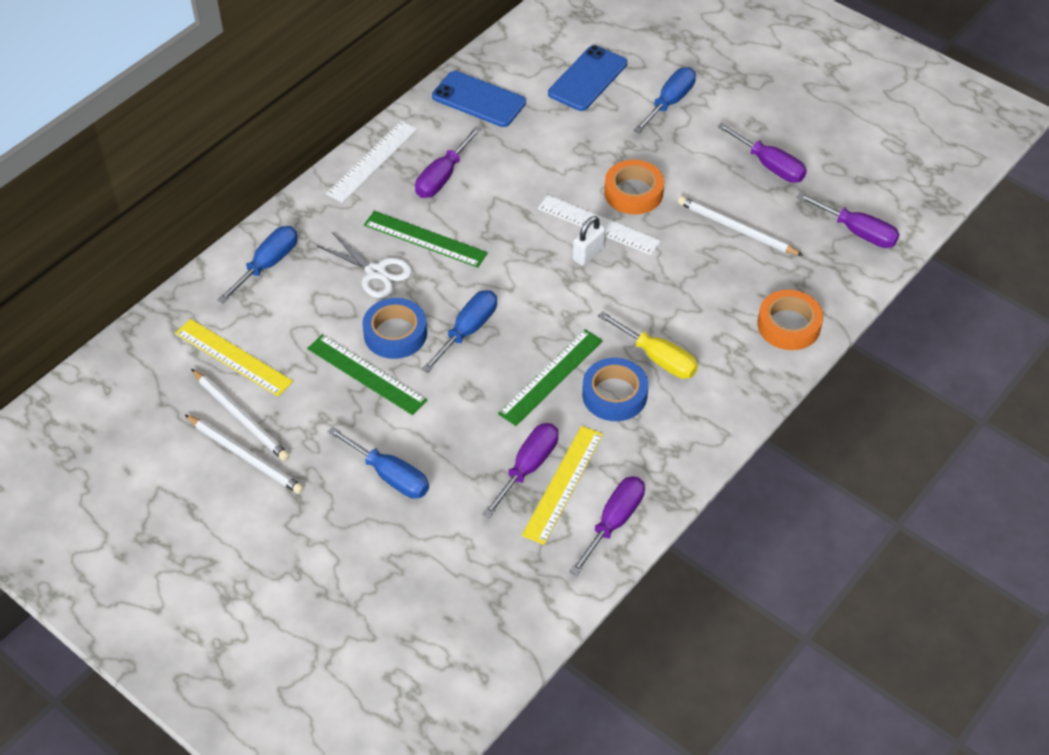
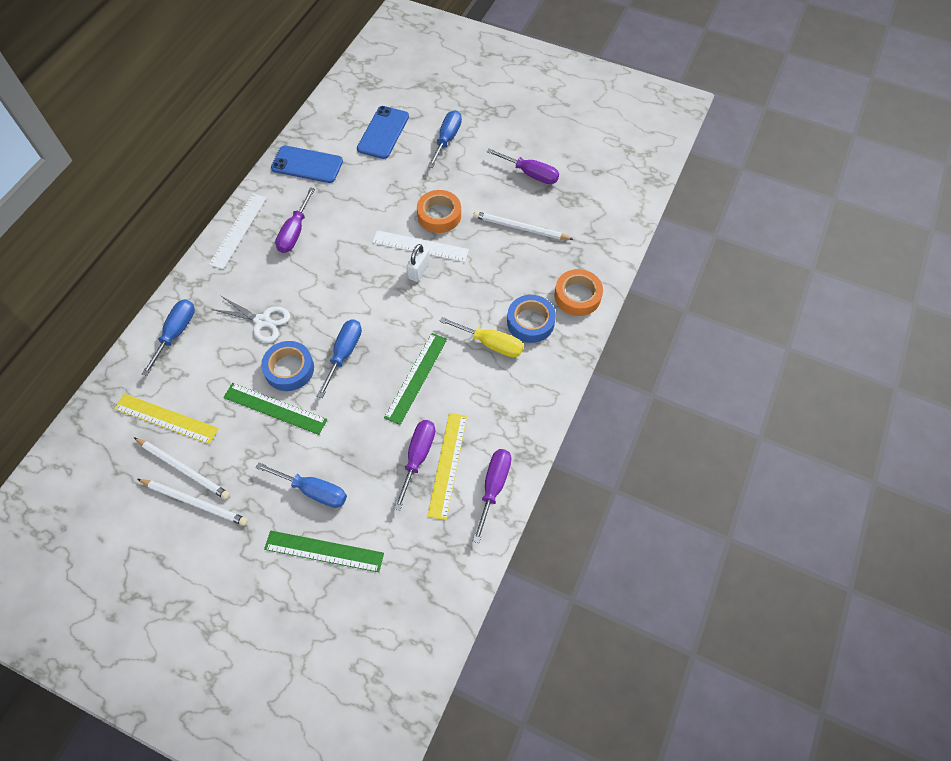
camera: 15 degrees left, 10 degrees up
green ruler [364,211,488,268] -> green ruler moved to [264,531,384,572]
blue tape [582,358,648,421] -> blue tape moved to [507,295,556,343]
purple screwdriver [797,192,900,248] -> none

